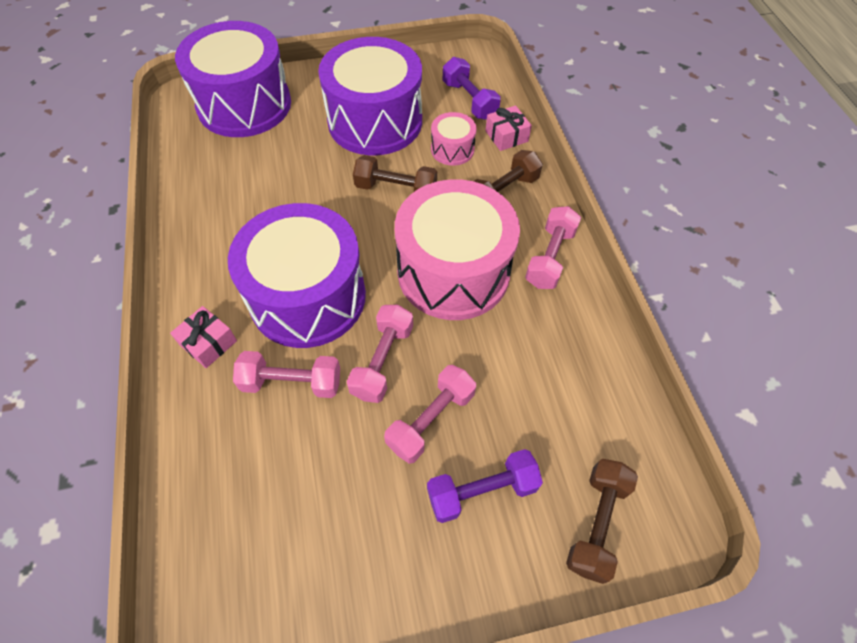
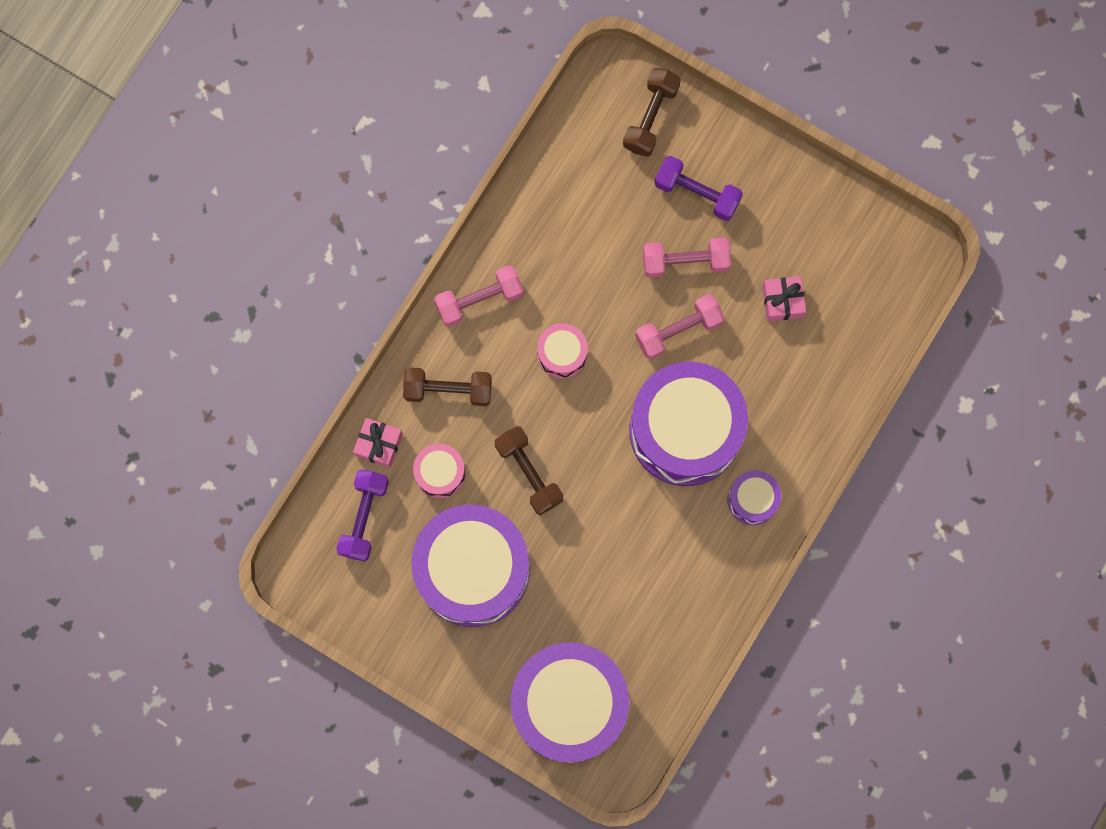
camera: 135 degrees left, 20 degrees up
pink gift [170,306,237,368] -> pink gift moved to [762,276,806,322]
pink dumbbell [233,351,340,398] -> none
pink drum [395,179,520,320] -> pink drum [537,323,588,379], size x0.45
brown dumbbell [566,459,638,584] -> brown dumbbell turned 45 degrees counterclockwise [623,68,681,157]
none -> purple drum [728,470,781,525]

